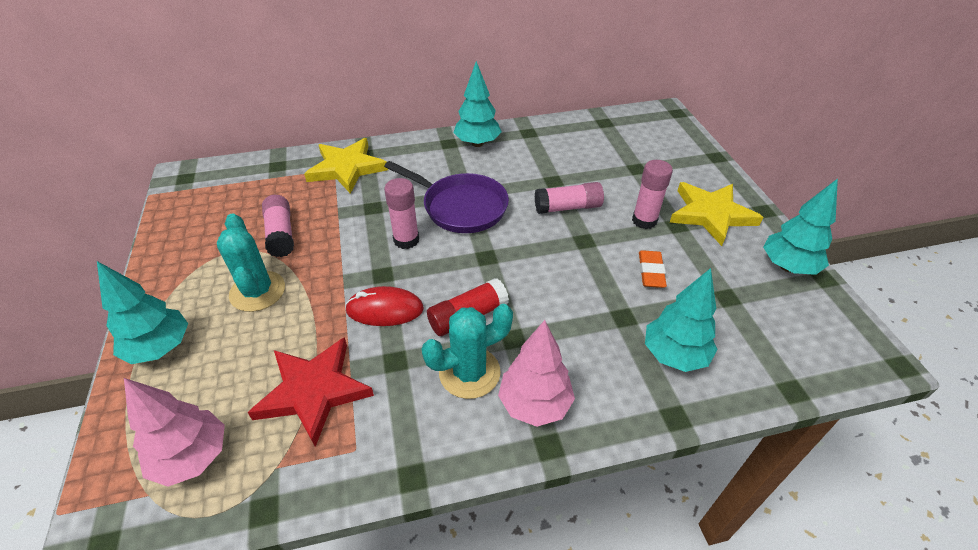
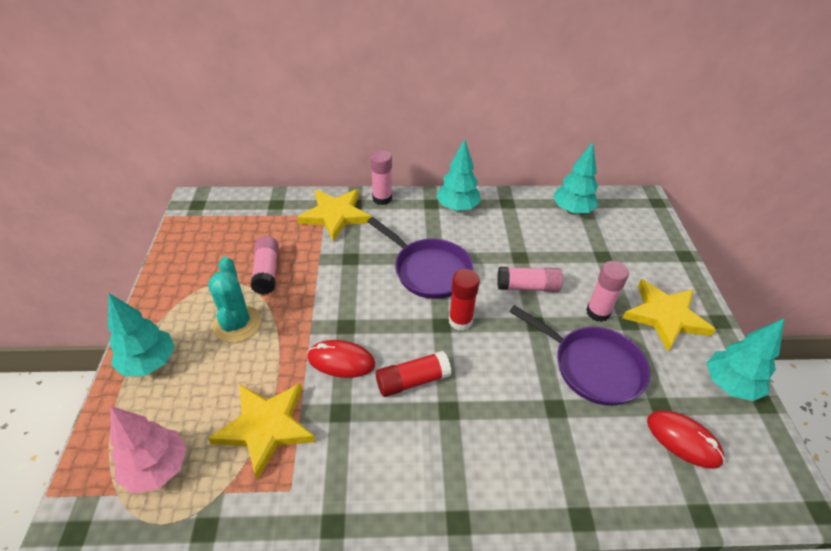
camera: 10 degrees right, 0 degrees up
red star [247,337,374,447] -> yellow star [208,383,316,480]
pink glue stick [384,178,419,249] -> pink glue stick moved to [370,150,392,205]
turquoise cactus [421,304,513,399] -> none
pink tree [498,320,575,427] -> none
orange eraser [639,250,667,288] -> purple pan [509,305,650,406]
turquoise tree [645,268,718,372] -> turquoise tree moved to [553,142,598,214]
none -> red glue stick [449,269,480,331]
none -> red mouse [647,410,725,469]

